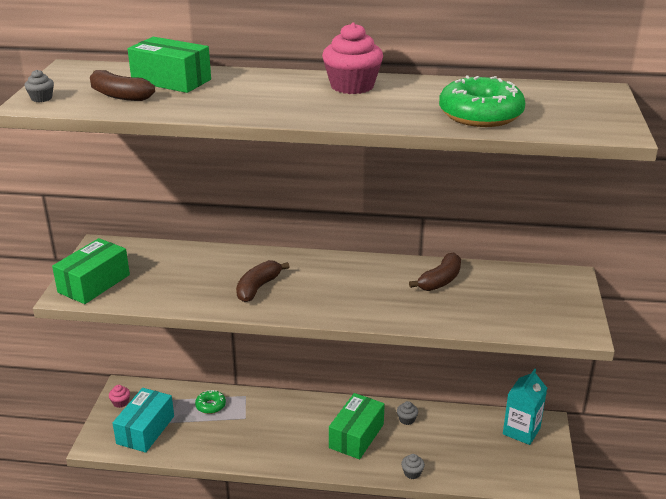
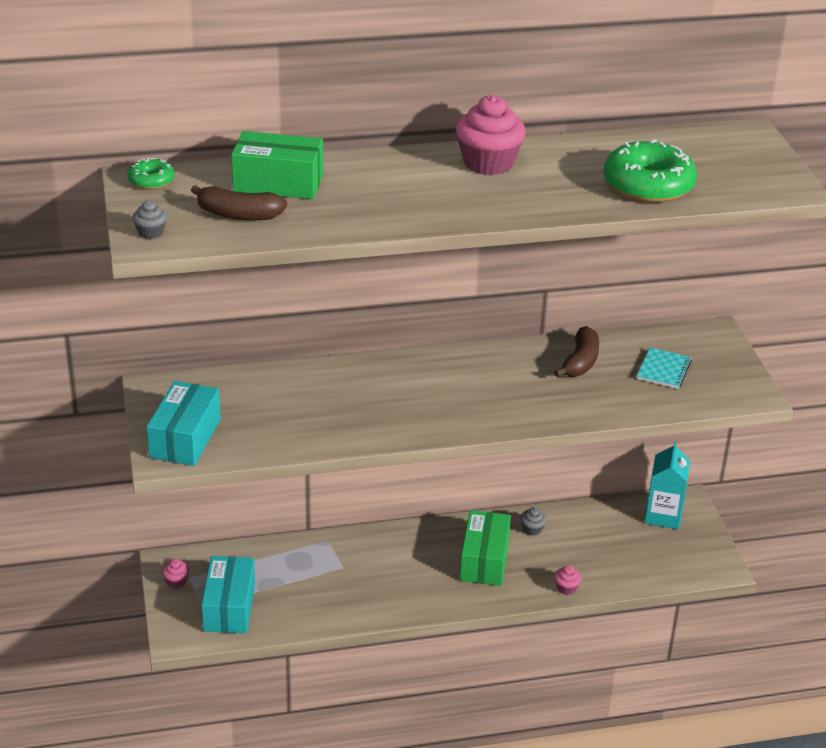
camera: 20 degrees left, 5 degrees up
green box [52,238,130,304] -> turquoise box [146,381,221,466]
green donut [195,390,226,414] -> green donut moved to [128,158,175,190]
brown banana [236,260,289,302] -> none
grey cupcake [401,454,425,479] -> pink cupcake [554,565,581,595]
none -> turquoise notebook [637,347,692,389]

